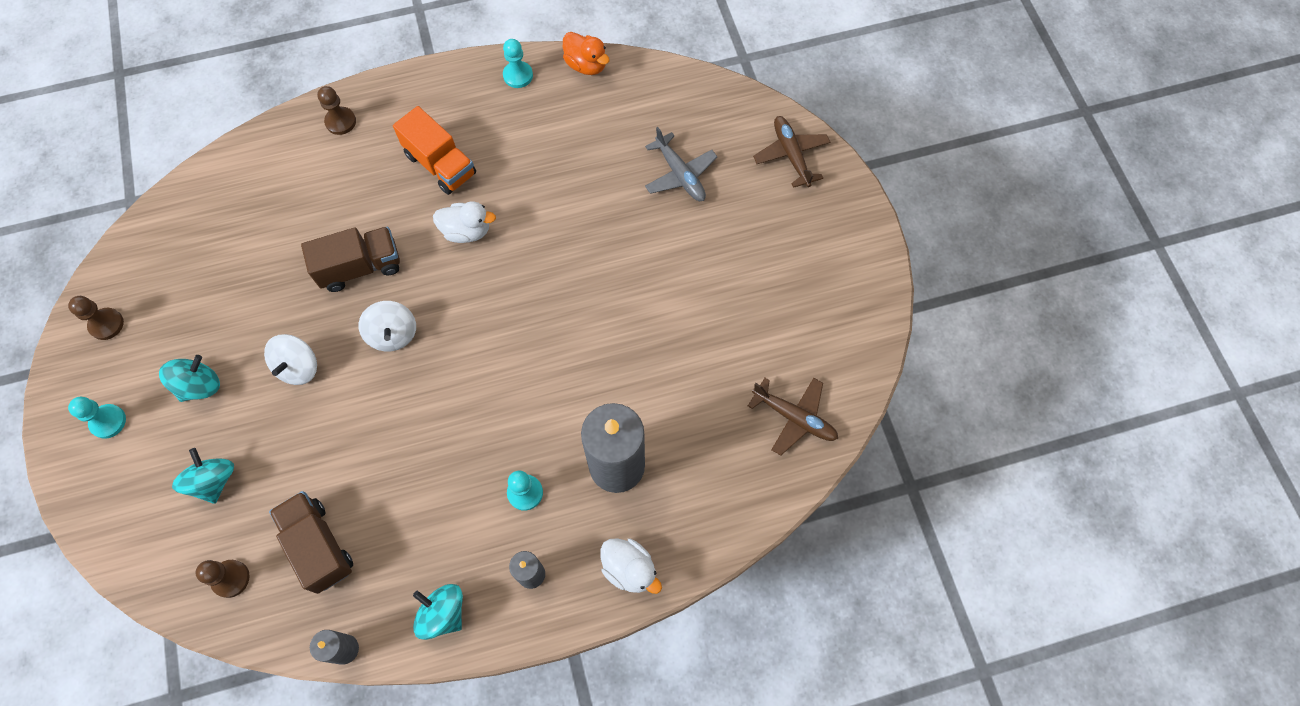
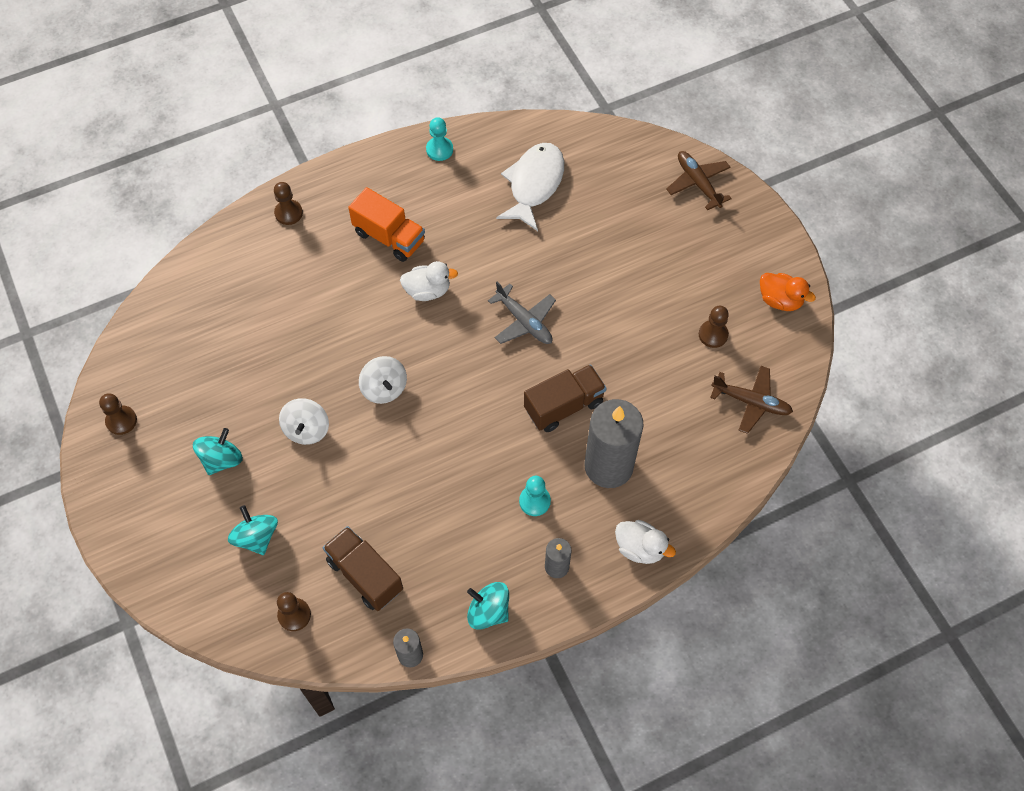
camera: 10 degrees left, 5 degrees down
turquoise pawn [68,397,126,439] -> none
brown truck [301,227,400,292] -> brown truck moved to [524,364,606,432]
orange duck [563,32,610,75] -> orange duck moved to [760,273,816,311]
grey plane [645,127,717,201] -> grey plane moved to [488,281,556,344]
none -> white fish [496,143,564,231]
none -> brown pawn [699,306,729,348]

